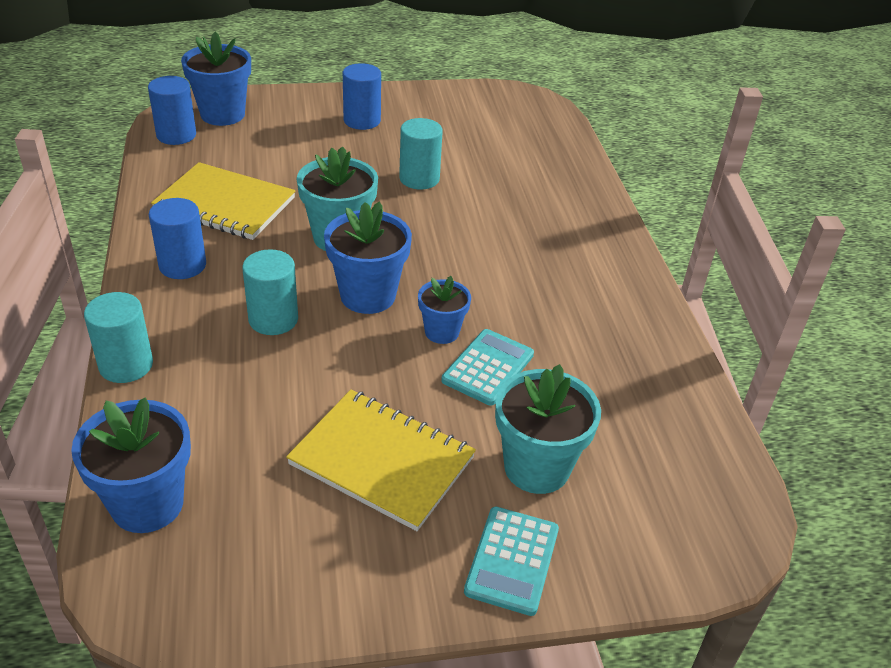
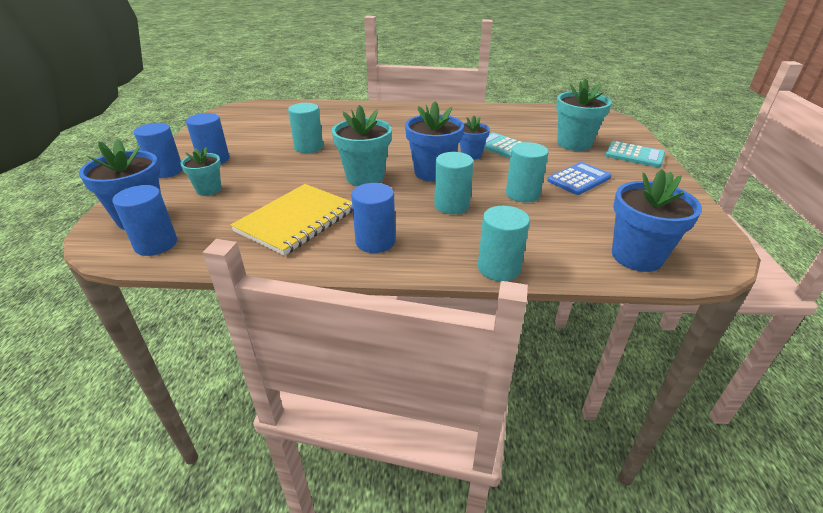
camera: 75 degrees left, 5 degrees down
yellow notebook [286,390,476,531] -> blue calculator [547,162,612,195]
none -> blue cylinder [134,123,183,178]
none -> turquoise flower pot [181,147,221,196]
none -> turquoise cylinder [506,142,549,203]

